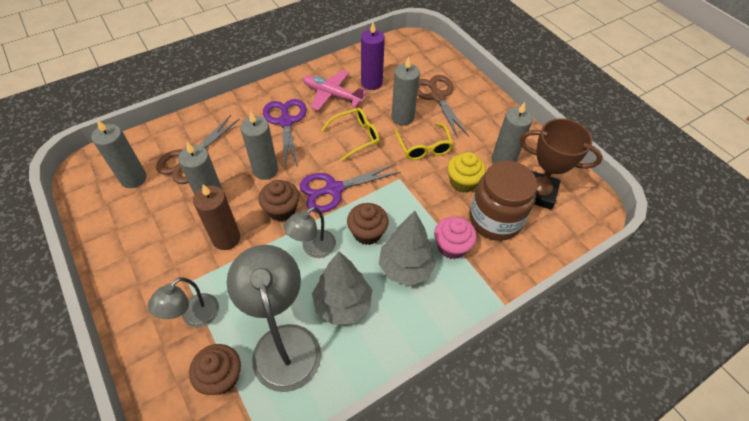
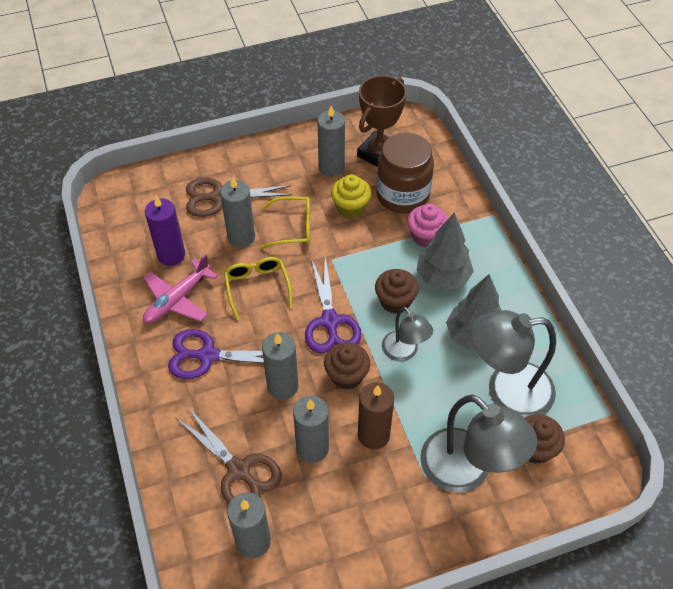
camera: 75 degrees left, 0 degrees up
grey lamp [148,277,219,327] -> grey lamp [420,395,538,493], size x1.77

